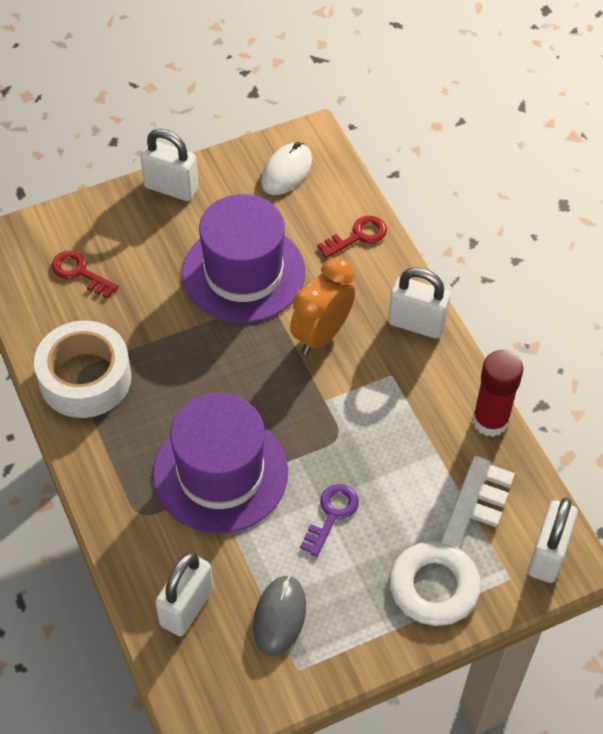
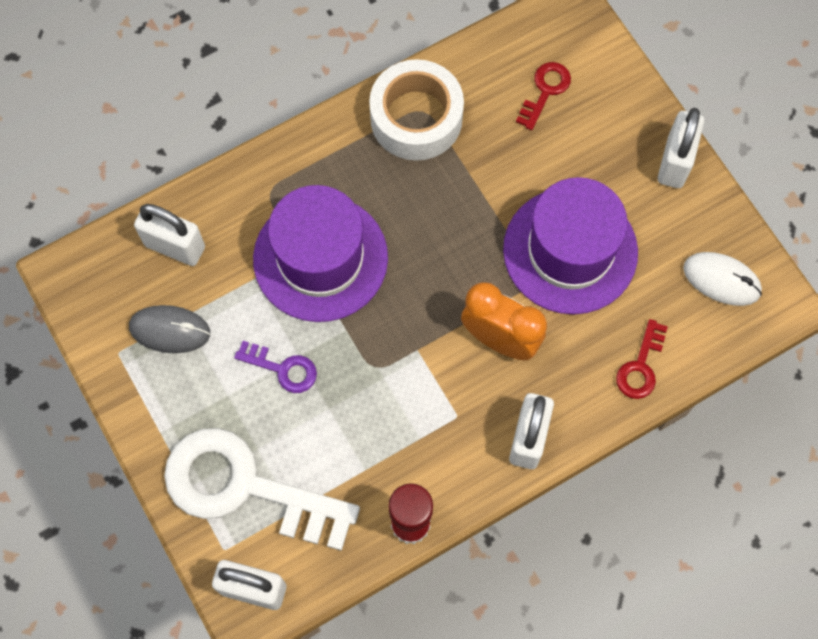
camera: 85 degrees right, 15 degrees up
red key [317,216,387,258] -> red key turned 60 degrees clockwise [616,319,668,399]

